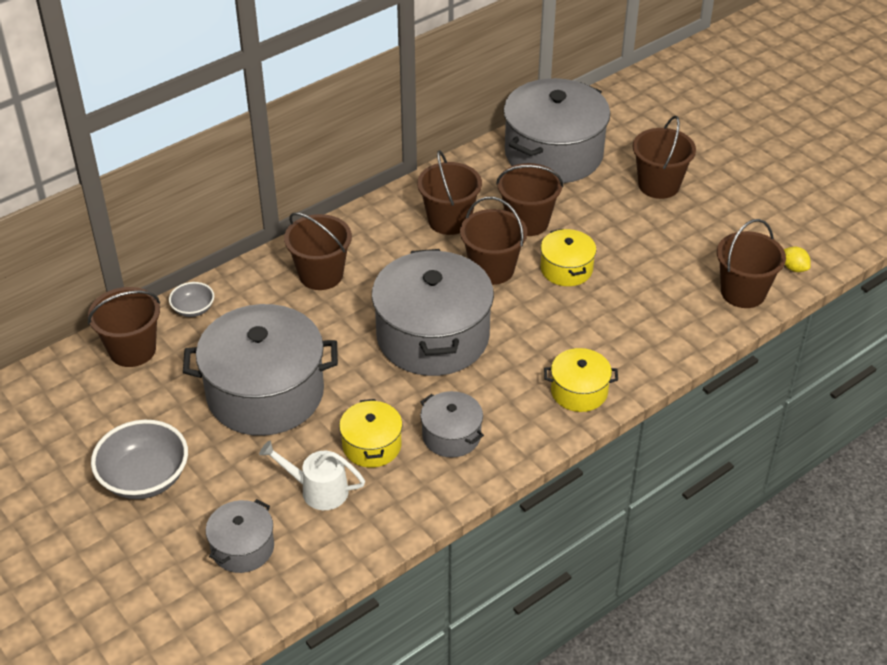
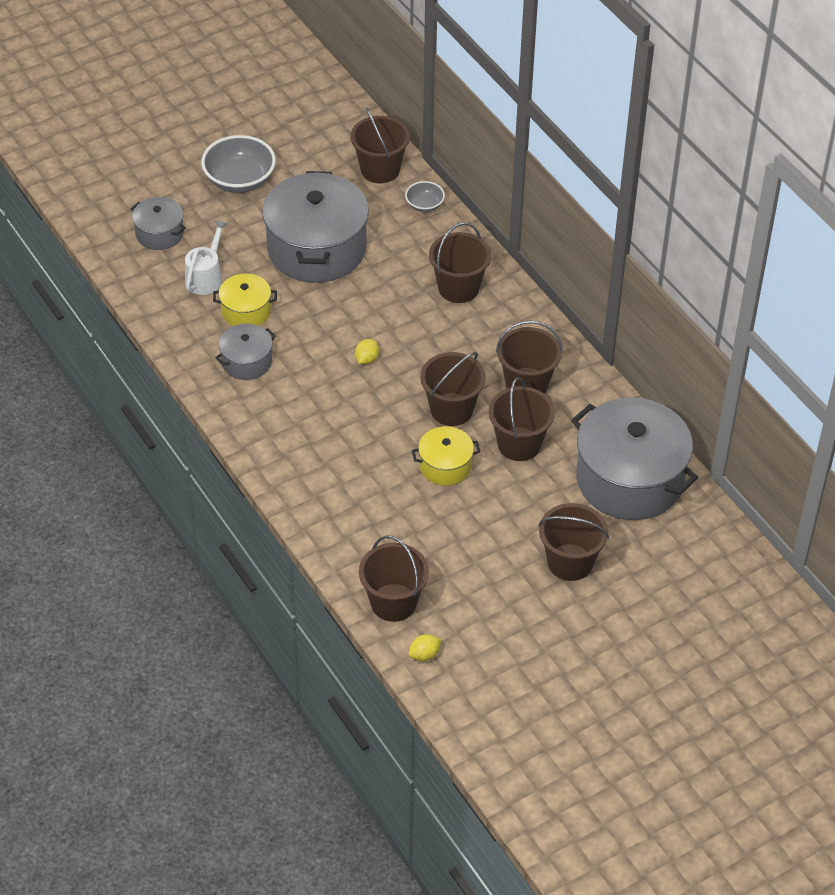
camera: 95 degrees right, 5 degrees up
grey pot [372,249,494,376] -> yellow lemon [355,339,379,364]
yellow pot [544,348,618,412] -> none

